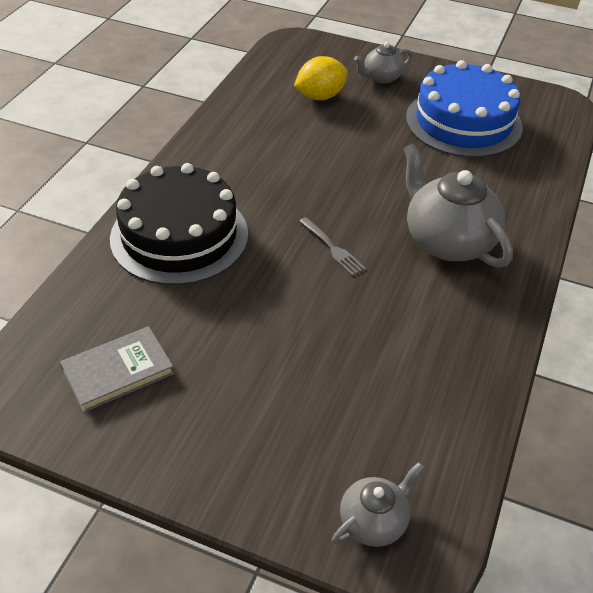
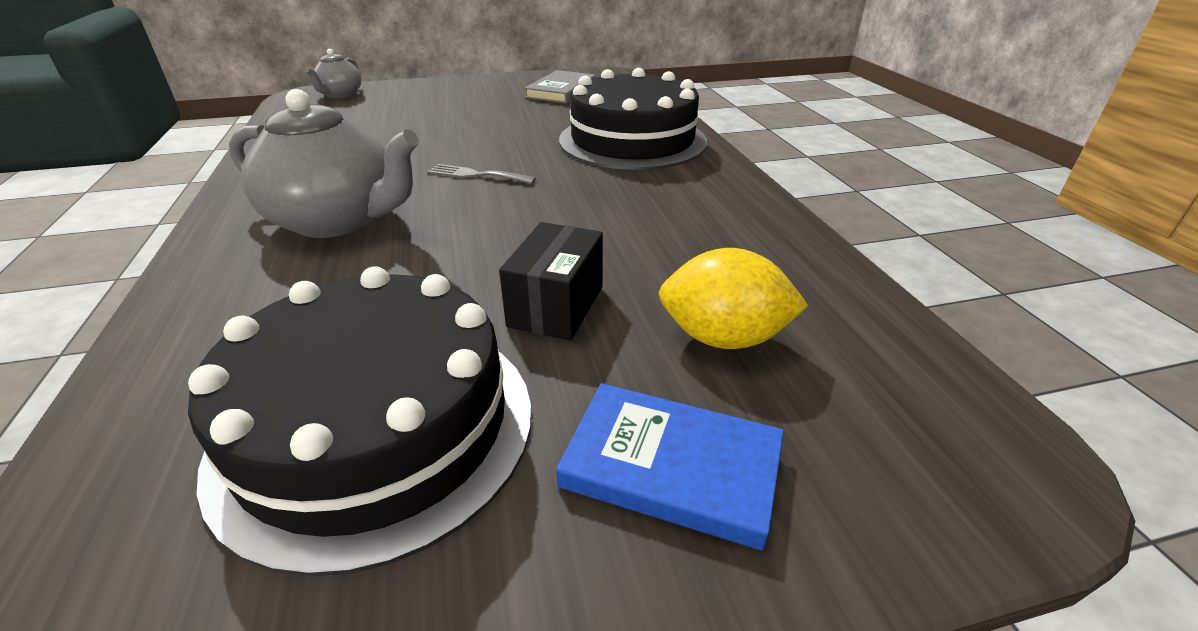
camera: 145 degrees right, 10 degrees down
yellow lemon [294,56,348,100] -> yellow lemon turned 75 degrees clockwise [659,248,808,349]
grey teapot [354,42,412,84] -> blue book [556,383,784,550]
blue cake [406,60,523,158] -> black cake [188,266,531,576]
none -> black box [499,222,603,341]

